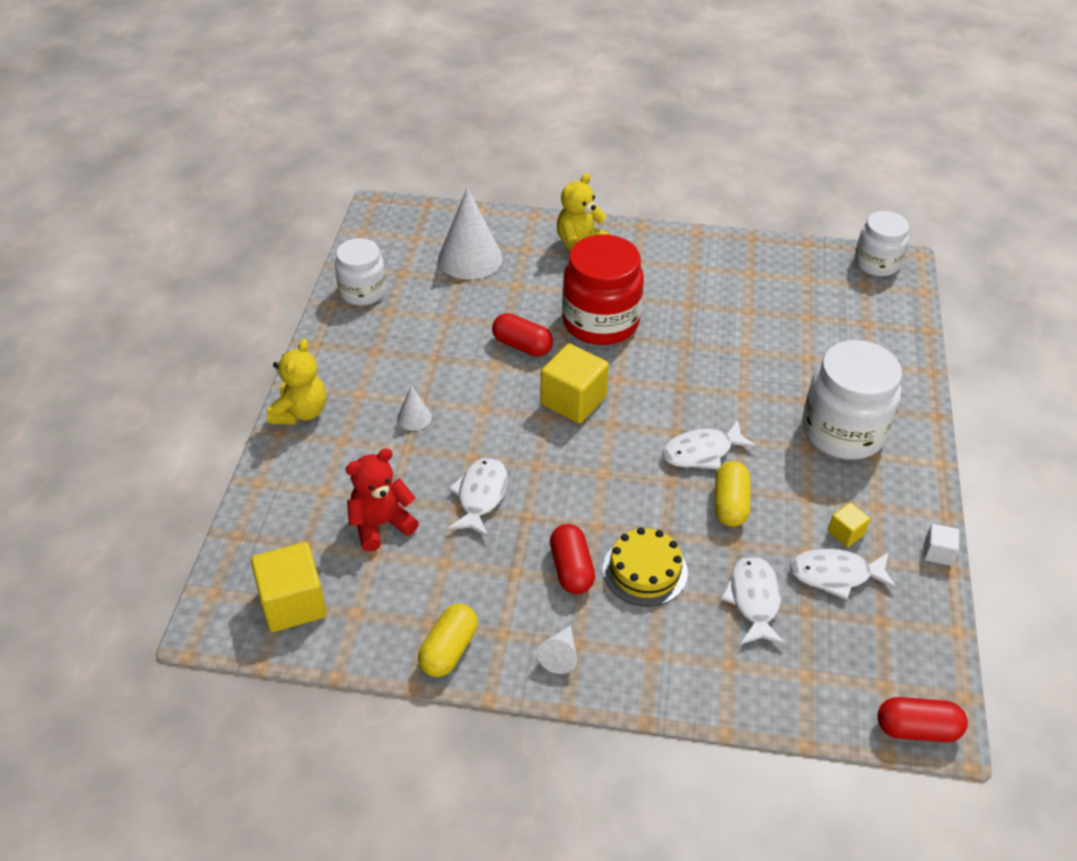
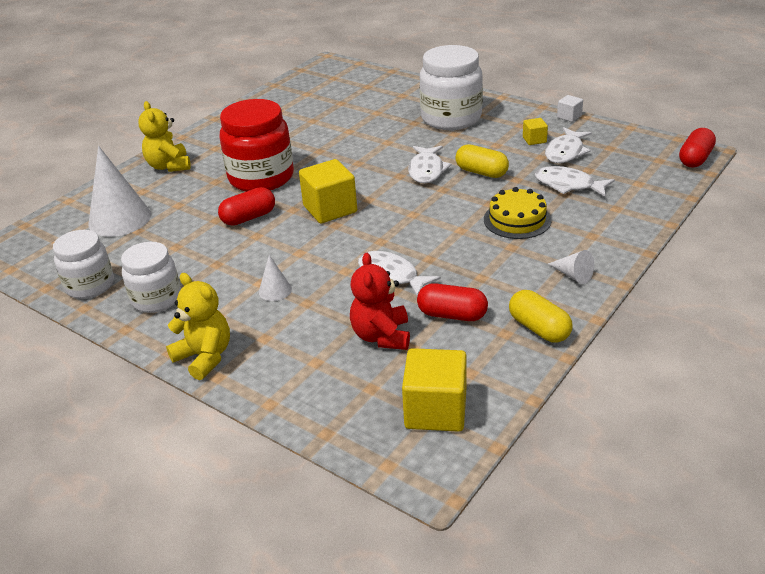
camera: 60 degrees left, 10 degrees down
red capsule [550,524,595,594] -> red capsule moved to [417,283,488,321]
white jar [855,211,909,276] -> white jar moved to [121,242,181,313]

